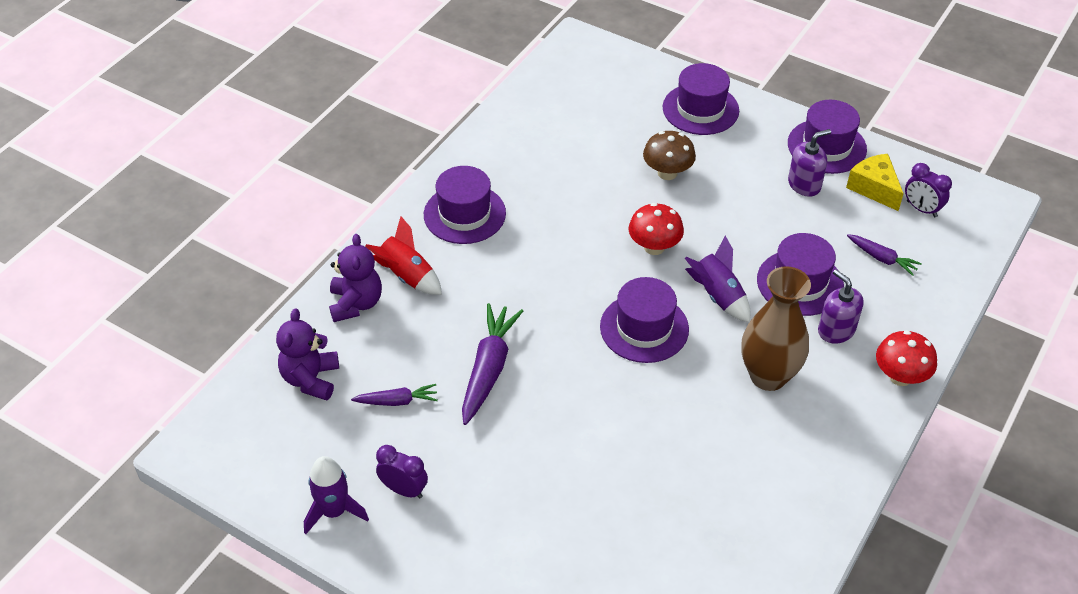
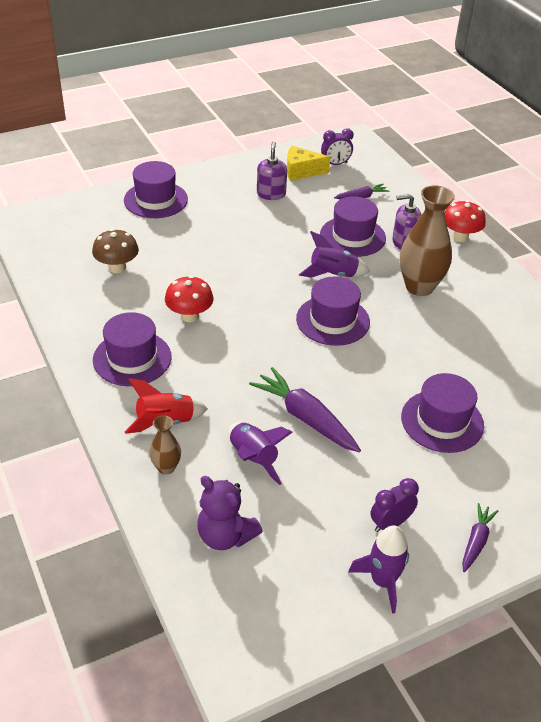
camera: 60 degrees left, 5 degrees down
purple teddy bear [329,234,382,322] -> brown vase [149,415,181,475]
purple carrot [351,384,438,406] -> purple carrot moved to [462,503,498,572]
red mushroom [629,203,684,255] -> red mushroom moved to [165,275,214,322]
brown mushroom [643,131,696,180] -> brown mushroom moved to [92,229,139,273]
purple hat [788,100,867,174] -> purple hat moved to [401,373,484,453]
none -> purple rocket [228,422,293,485]

